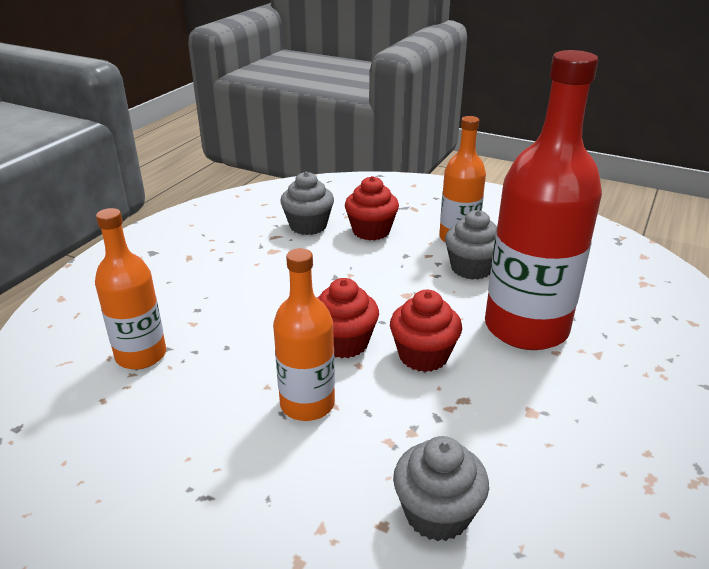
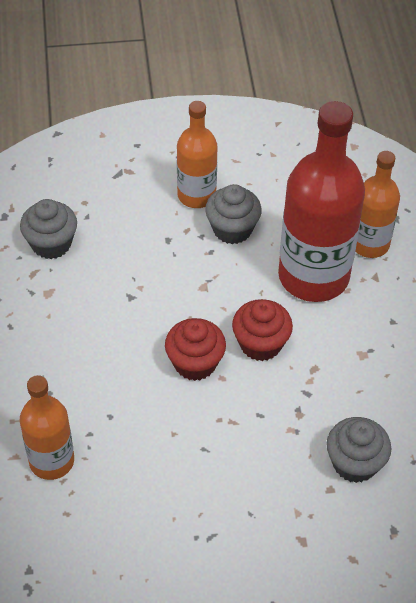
camera: 35 degrees left, 20 degrees up
orange bottle [273,248,335,421] -> orange bottle moved to [355,151,400,258]
red cupcake [345,176,399,240] -> none

